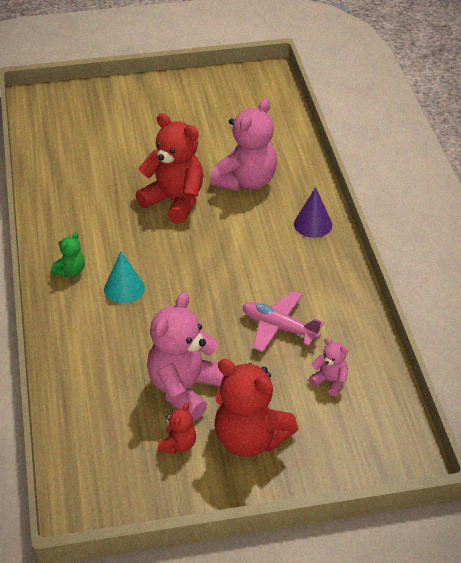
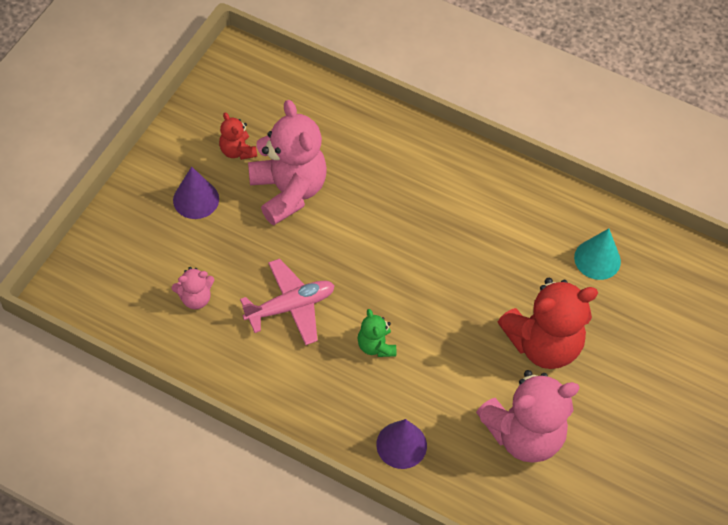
camera: 125 degrees right, 15 degrees up
green teddy bear [51,232,85,277] -> green teddy bear moved to [358,309,396,357]
turquoise cone [104,251,145,303] -> turquoise cone moved to [574,228,621,280]
pink teddy bear [210,99,277,191] -> pink teddy bear turned 90 degrees counterclockwise [476,370,580,463]
red teddy bear [215,359,298,457] -> purple cone [173,167,219,219]

